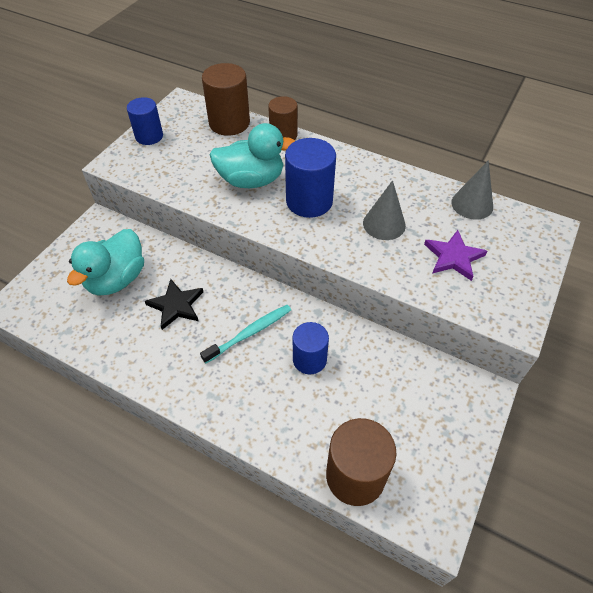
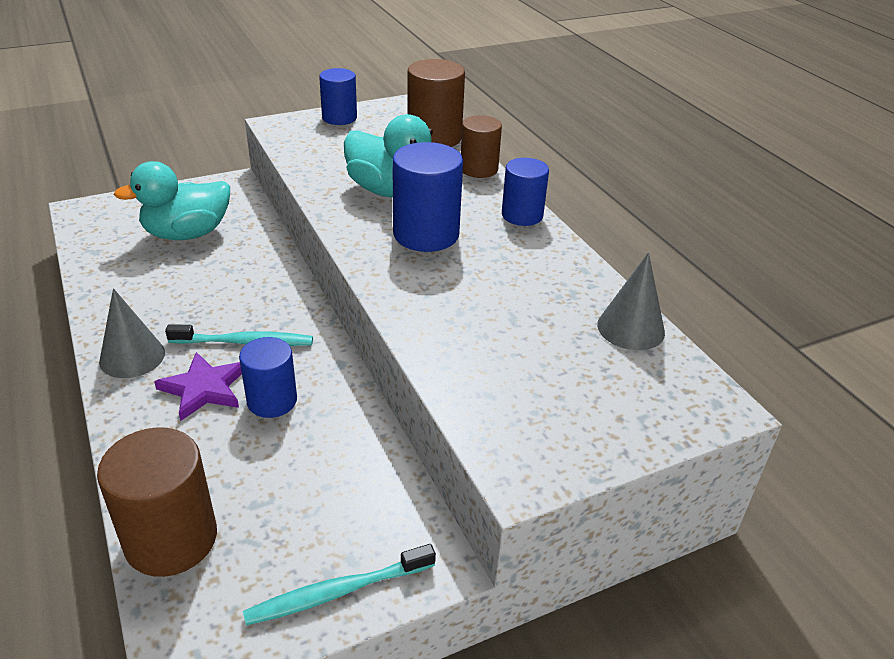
camera: 35 degrees right, 15 degrees down
black star [145,279,203,330] -> none
grey cone [363,180,406,240] -> grey cone moved to [99,288,165,378]
purple star [424,230,487,281] -> purple star moved to [154,352,242,421]
none -> turquoise toothbrush [243,544,436,625]
none -> blue cylinder [502,158,549,226]

